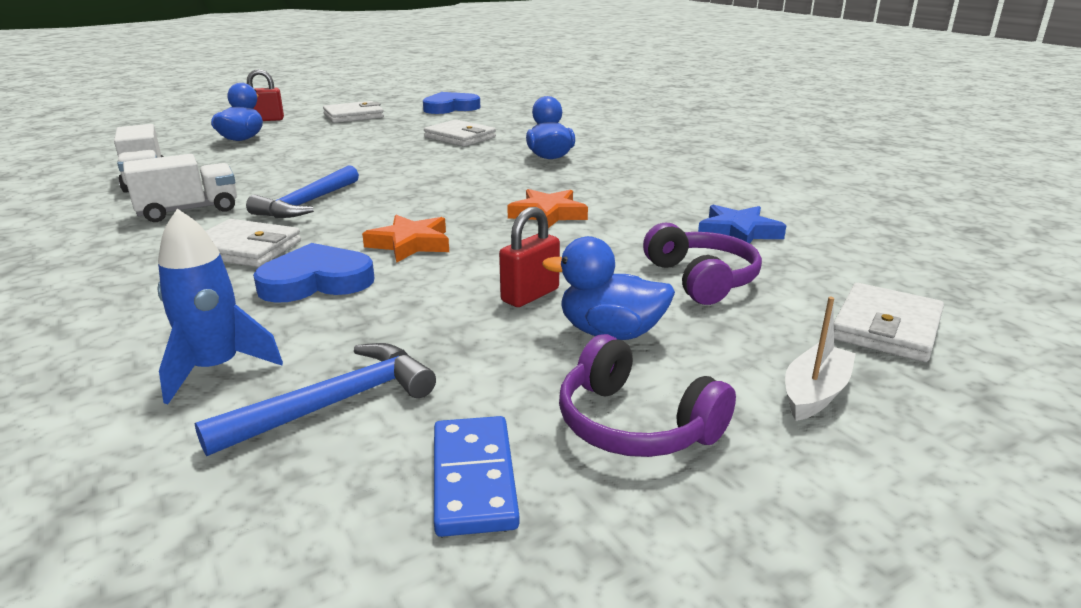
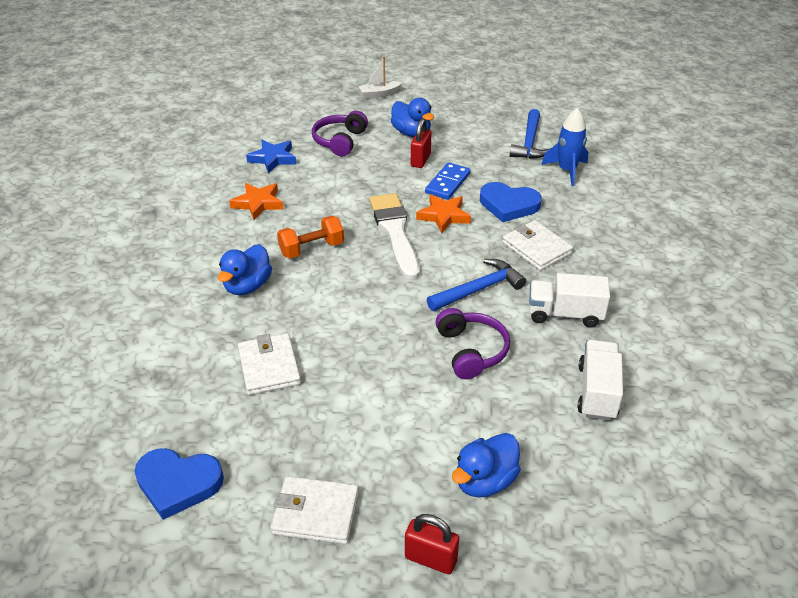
camera: 145 degrees left, 15 degrees up
blue hammer [195,343,436,456] -> blue hammer turned 75 degrees counterclockwise [510,109,549,159]
blue domino [434,416,520,537] -> blue domino moved to [425,162,471,200]
red padlock [499,207,560,307] -> red padlock turned 60 degrees counterclockwise [411,118,432,168]
orange star [507,189,588,228] -> orange star moved to [229,183,284,220]
purple headphones [559,334,736,457] -> purple headphones moved to [435,308,510,379]
white wallet [834,283,944,362] -> none
none -> orange dumbbell [277,216,344,258]
none -> white brush [370,193,419,280]

